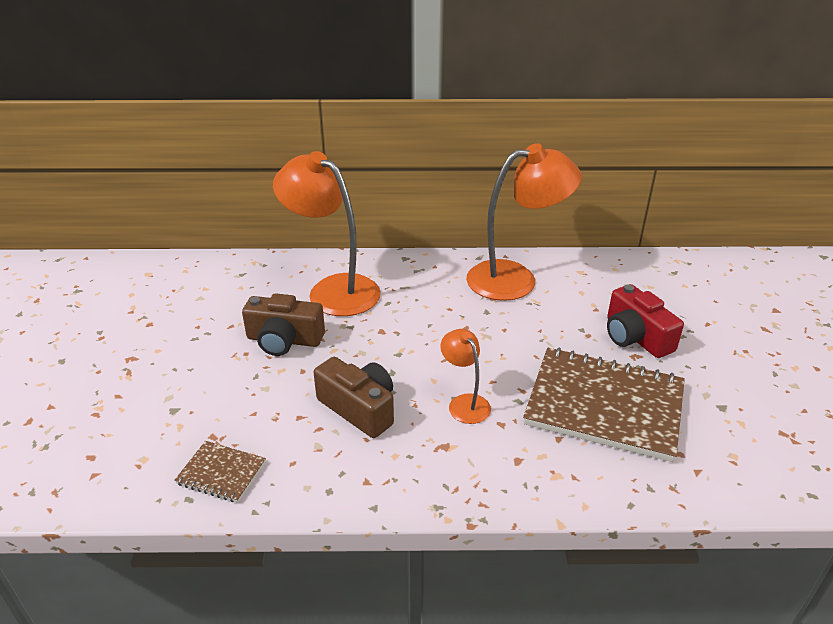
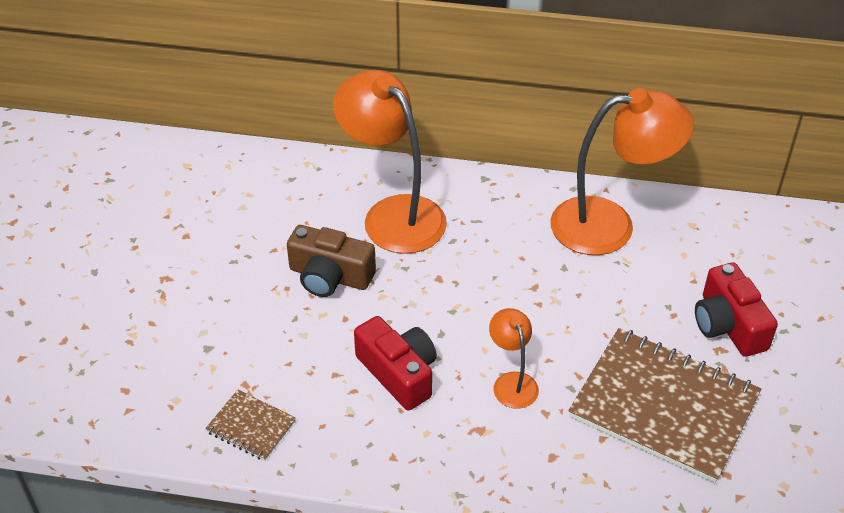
camera: 10 degrees right, 10 degrees up
brown camera [313,357,394,438] -> red camera [354,316,437,410]

